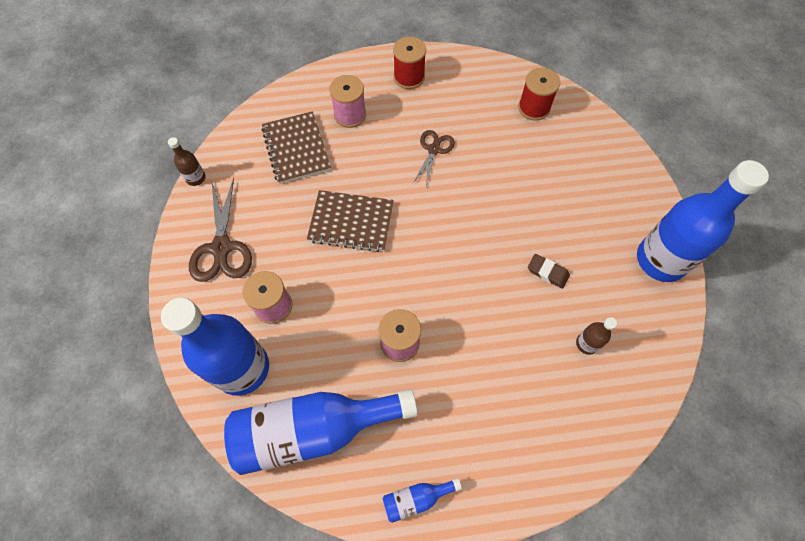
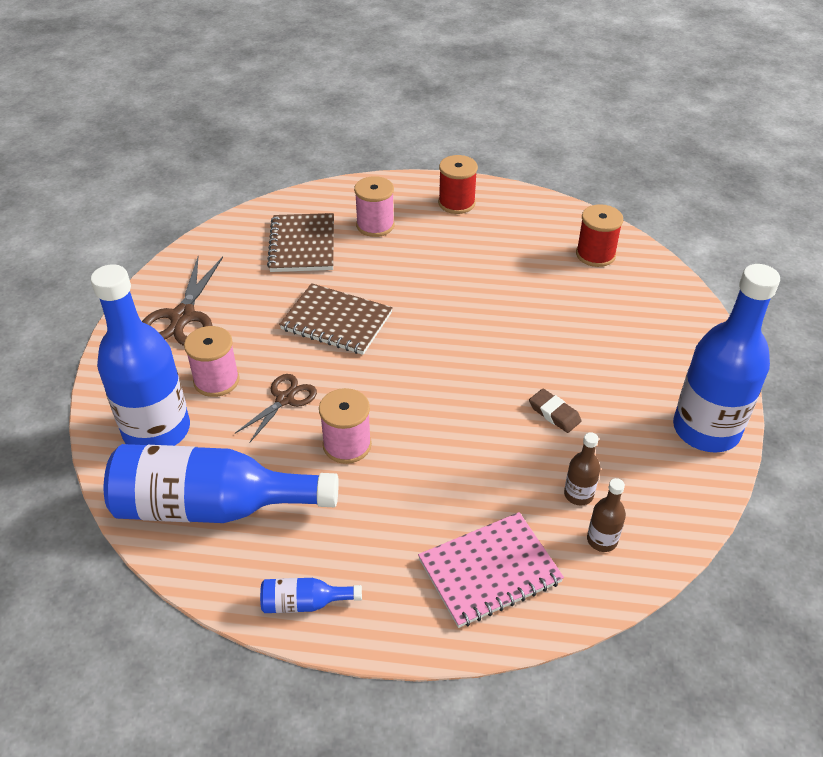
camera: 15 degrees right, 20 degrees down
brown bottle [168,137,206,186] -> brown bottle moved to [587,478,626,552]
brown scissors [413,130,455,186] -> brown scissors moved to [235,374,317,443]
none -> pink notebook [418,512,564,628]

